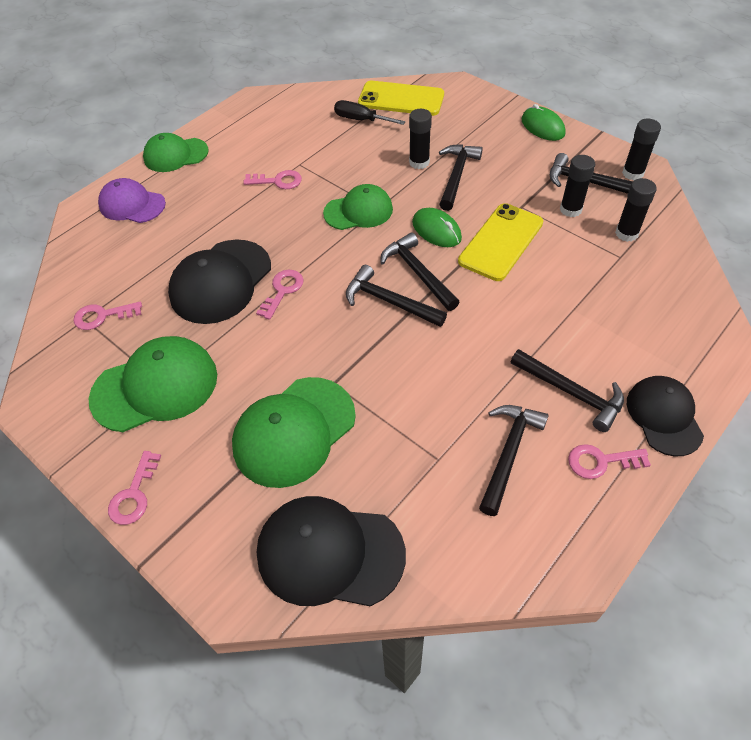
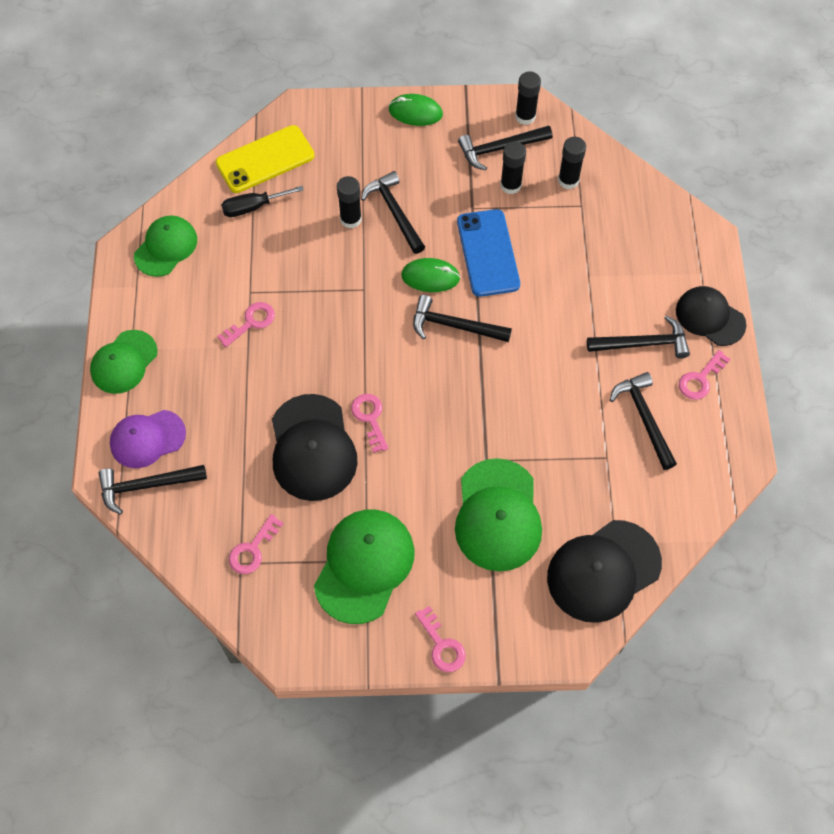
camera: 45 degrees left, 10 degrees up
green cap [323,184,393,230] -> green cap moved to [134,216,197,277]
black hammer [346,265,447,327] -> black hammer moved to [99,465,207,515]
yellow phone [458,203,543,281] -> blue phone [457,209,520,297]

